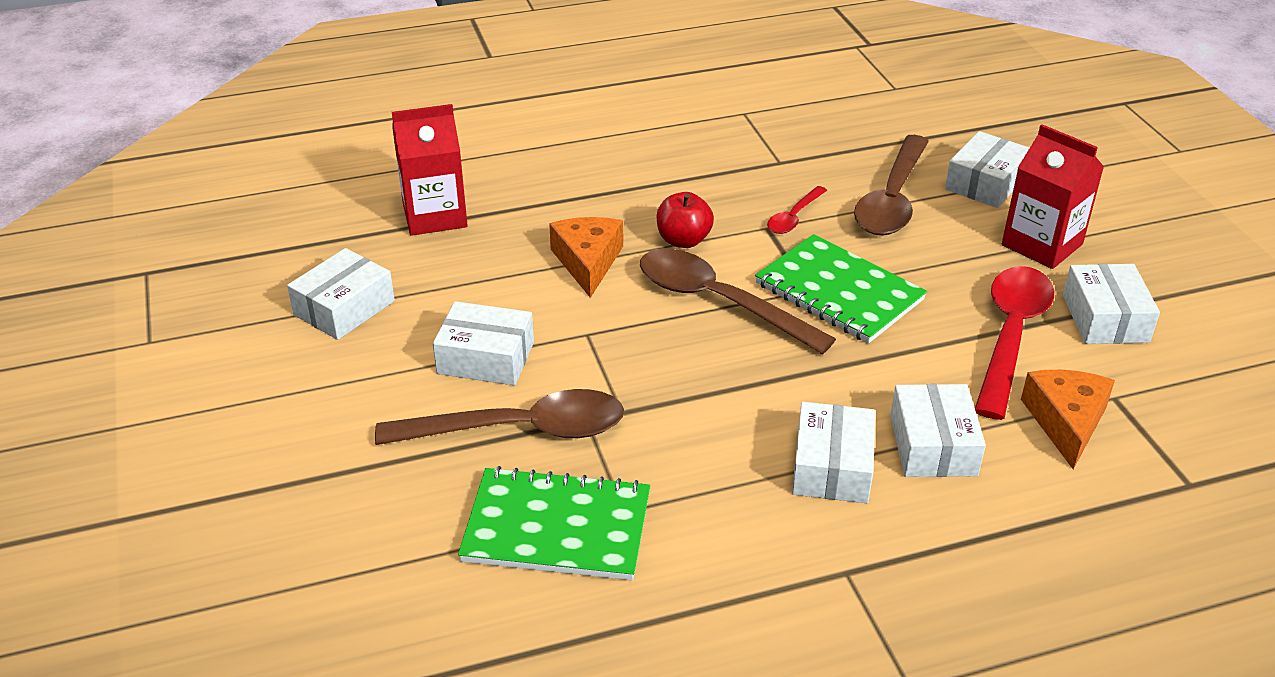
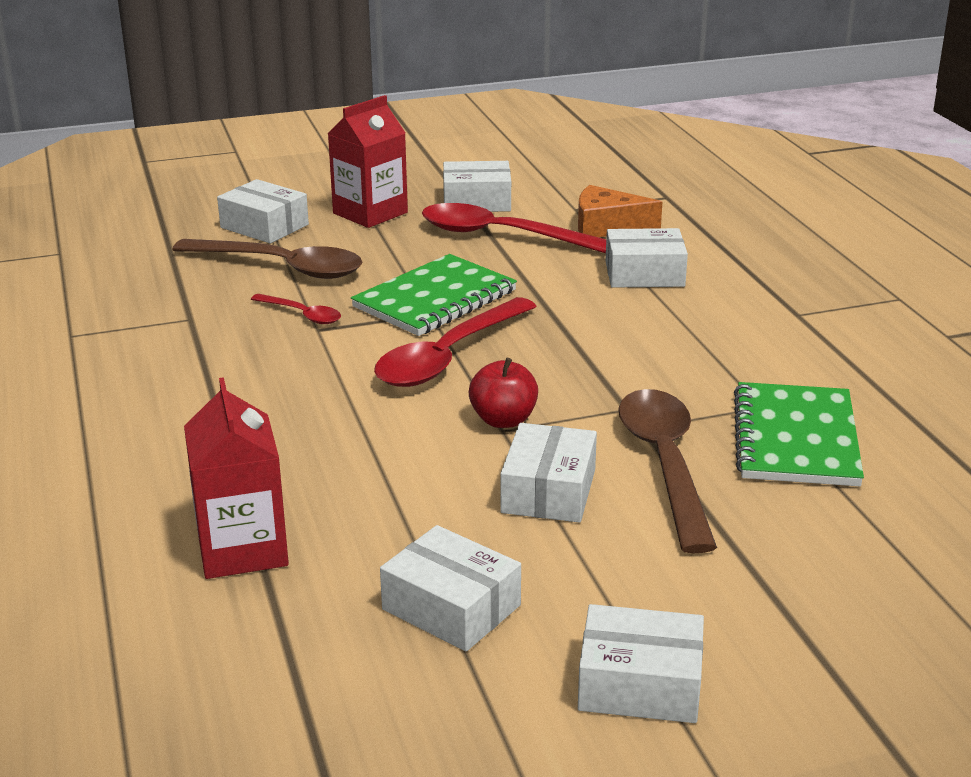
camera: 90 degrees left, 10 degrees down
orange cheese [549,217,623,298] -> none
brown spoon [640,249,836,354] -> red spoon [374,297,537,387]
red apple [657,192,714,248] -> red apple moved to [469,358,538,428]
white box [792,402,876,503] -> white box moved to [578,604,704,723]

